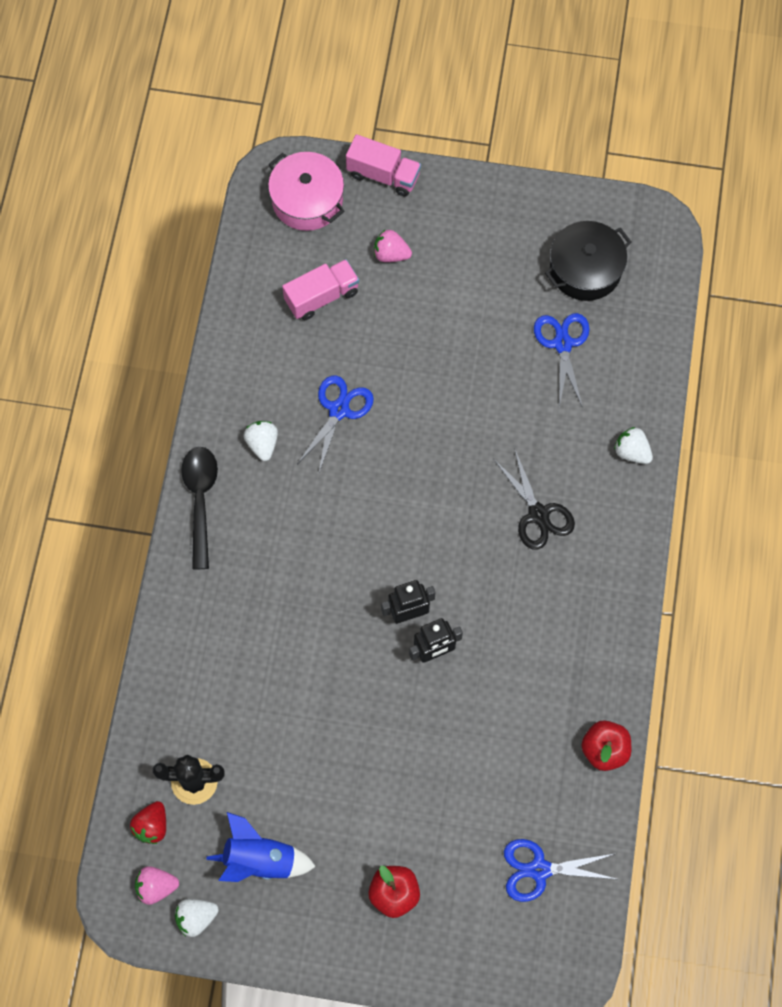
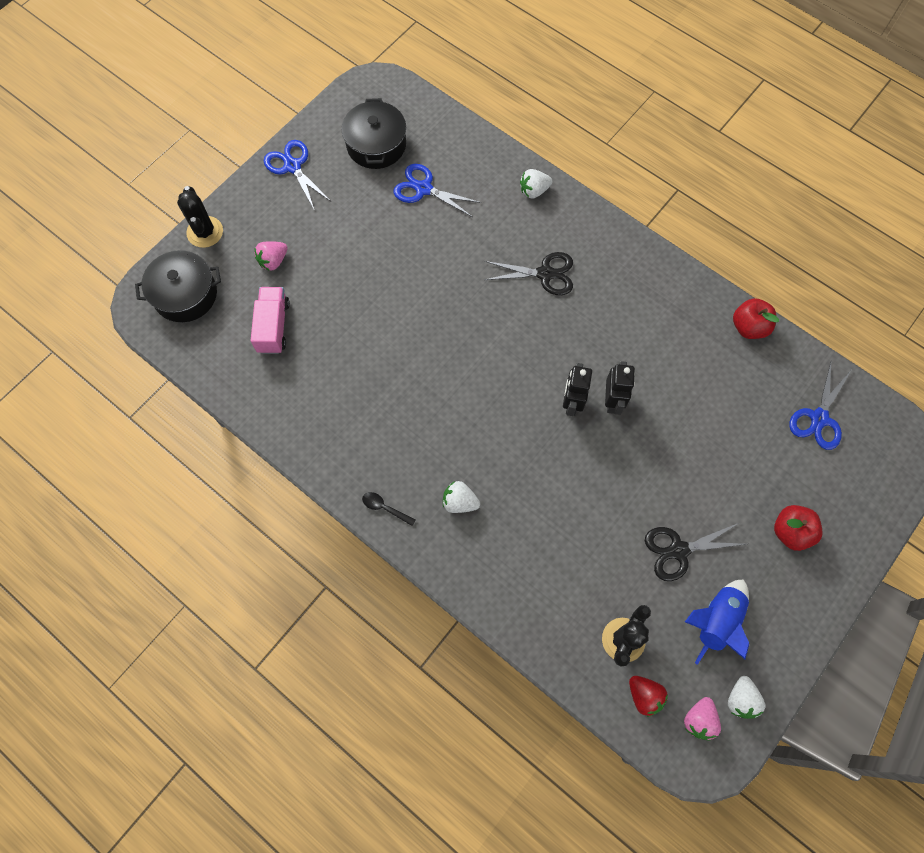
camera: 60 degrees left, 0 degrees up
black spoon [181,447,218,569] -> black spoon [362,492,416,526], size x0.49
white strawberry [243,421,278,461] -> white strawberry moved to [443,481,480,513]
pink pot [268,152,344,231] -> black pot [135,250,221,322]
blue scissors [297,376,374,475] -> blue scissors moved to [264,140,331,209]
pink truck [346,134,421,196] -> black cactus [177,186,223,248]
none -> black scissors [645,523,745,581]

